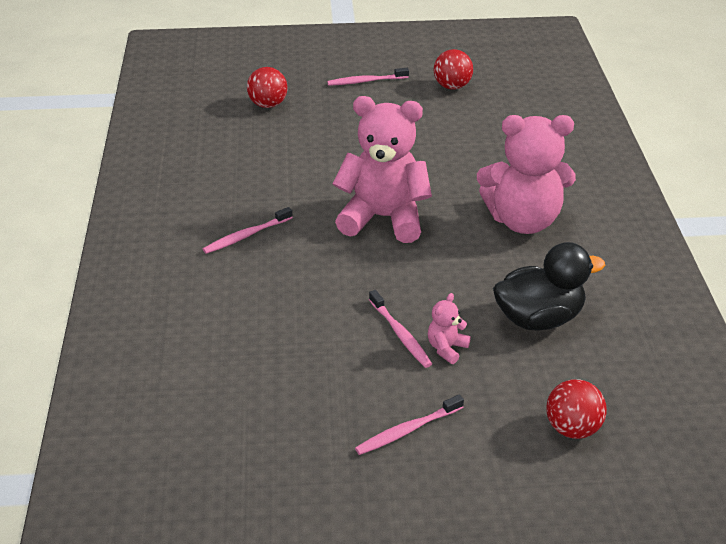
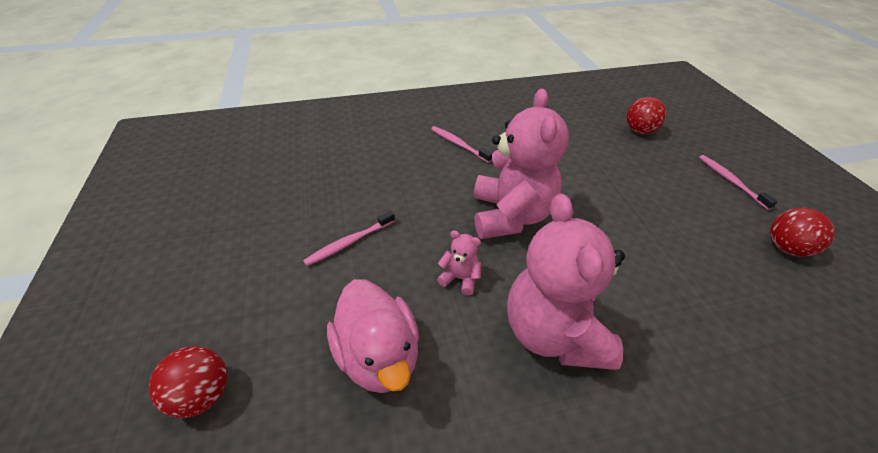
camera: 80 degrees right, 5 degrees up
pink toothbrush [355,394,464,455] -> none
pink teddy bear [428,293,471,364] -> pink teddy bear moved to [437,230,481,296]
black duck [493,242,605,331] -> pink duck [327,279,419,393]

